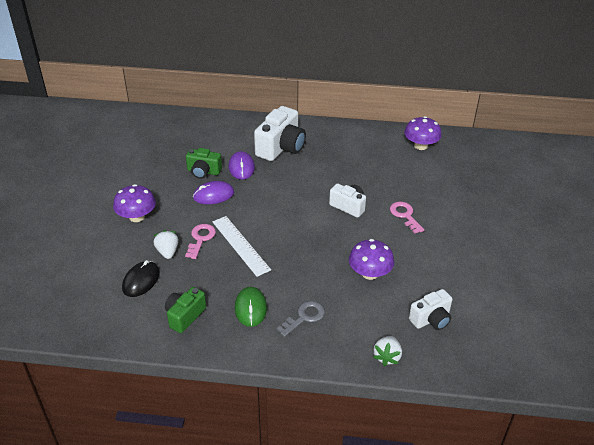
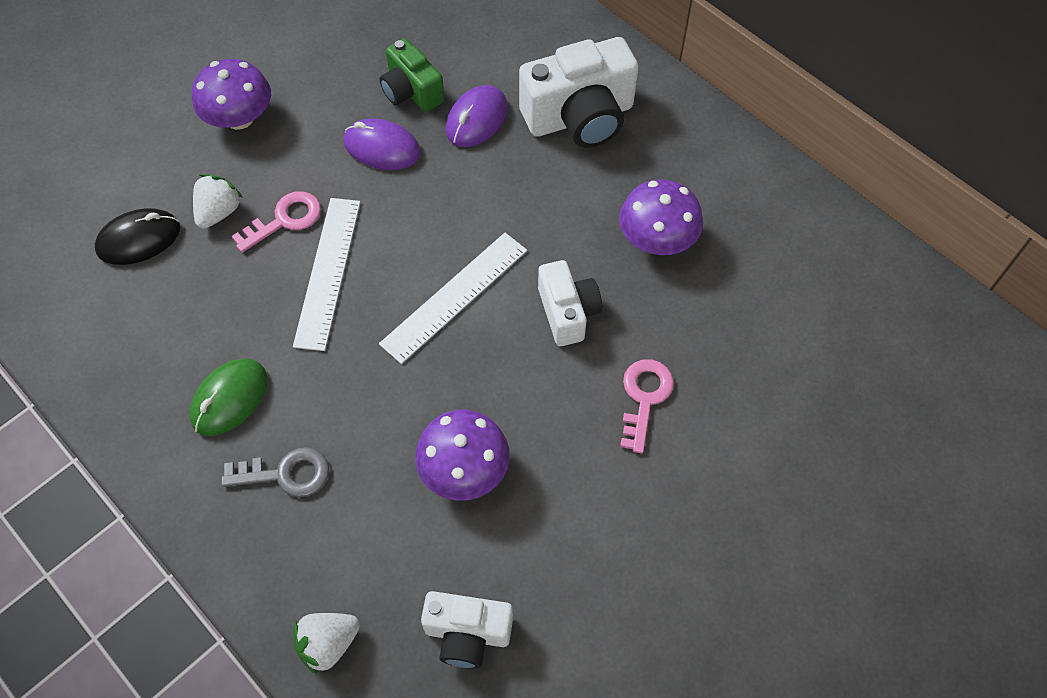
camera: 40 degrees right, 20 degrees up
green camera [165,287,206,333] -> none
purple mushroom [404,116,442,150] -> purple mushroom moved to [619,180,703,255]
none -> white ruler [379,233,527,364]

